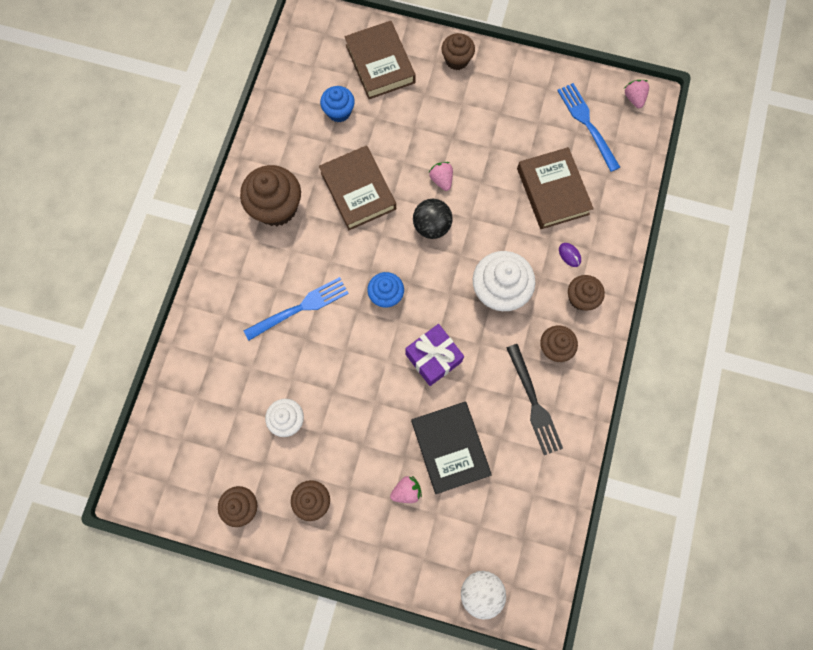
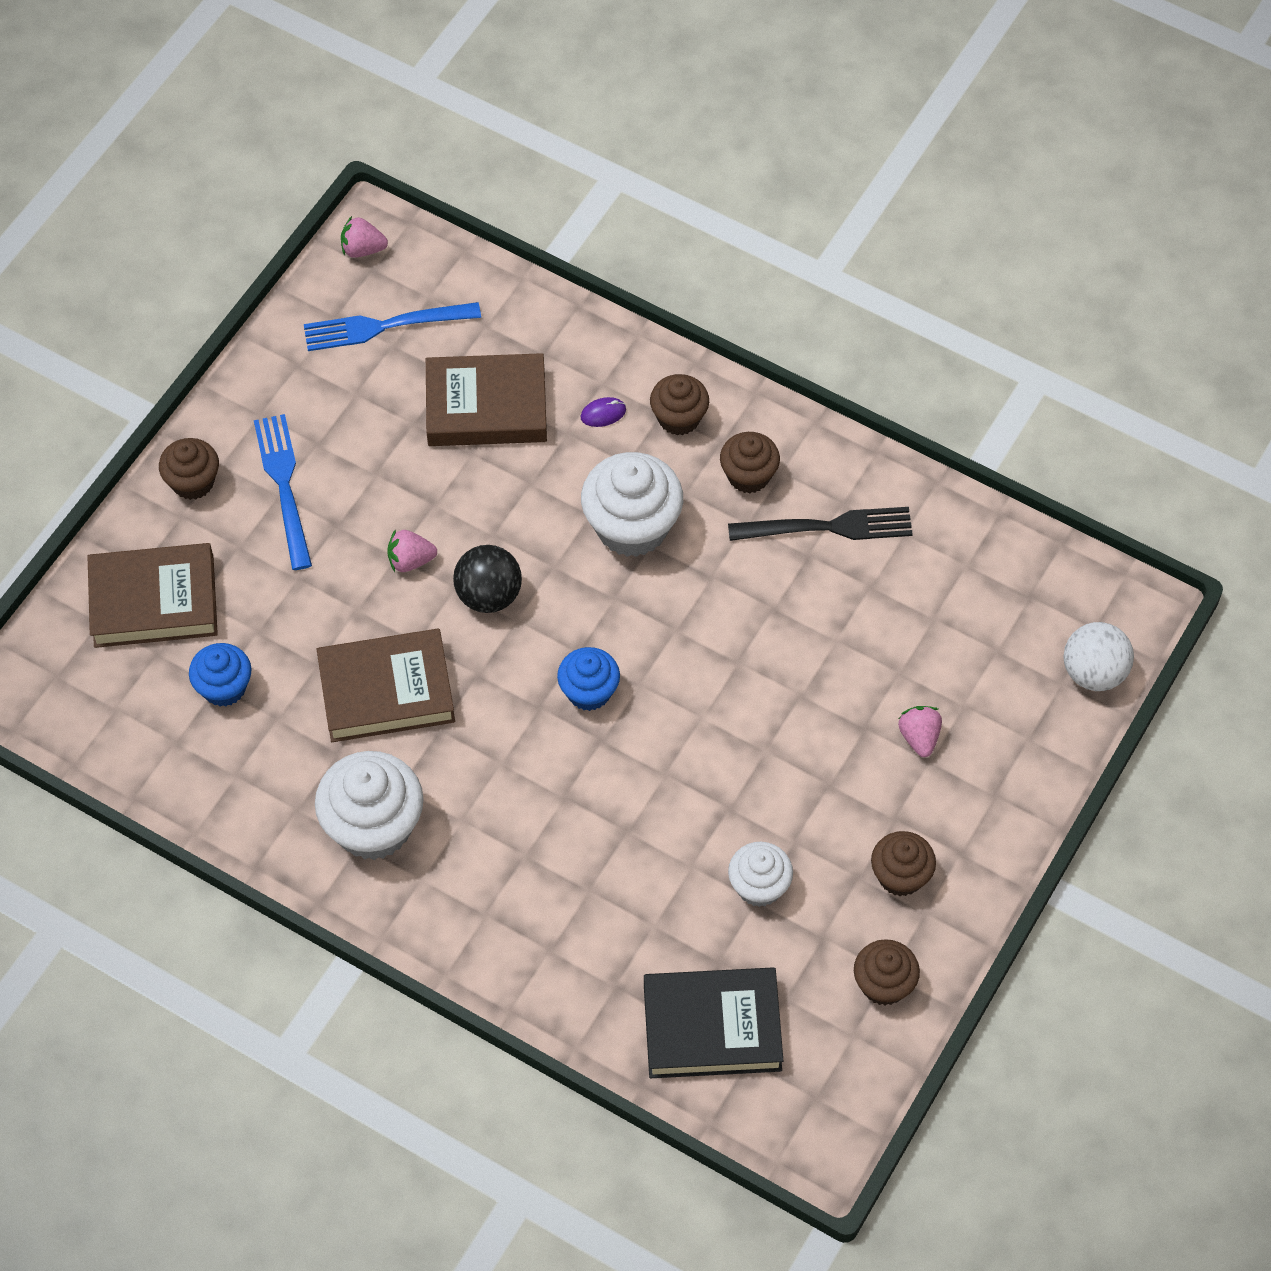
camera: 75 degrees left, 15 degrees down
brown cupcake [240,165,301,226] -> white cupcake [315,751,424,860]
blue fork [244,277,349,340] -> blue fork moved to [254,414,312,570]
purple gift [405,324,464,386] -> none
black book [411,402,492,494] -> black book moved to [644,967,783,1078]

